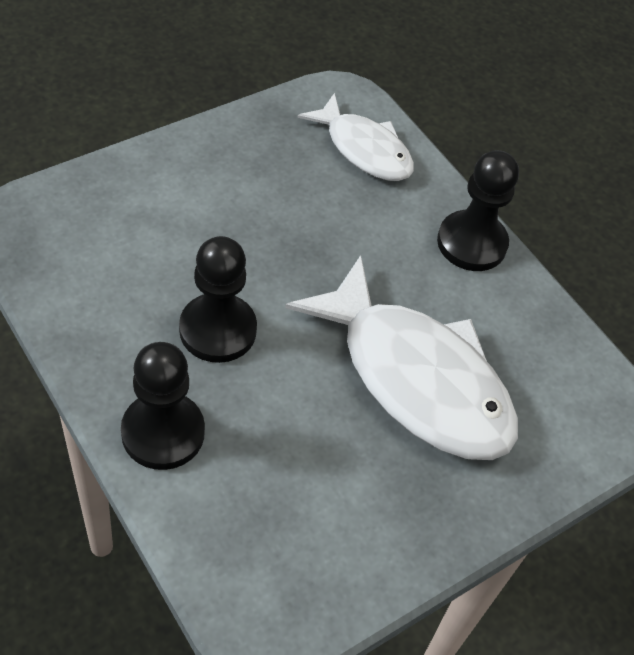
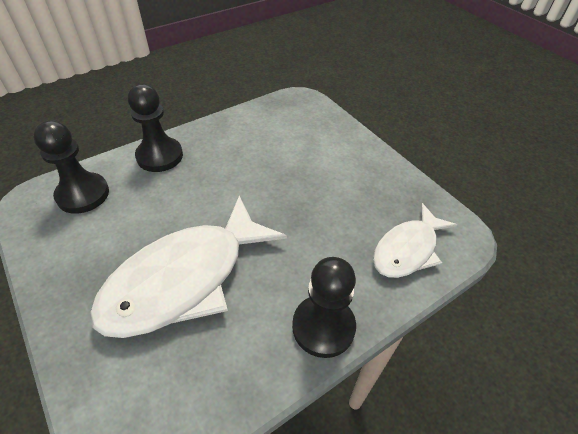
camera: 95 degrees right, 5 degrees down
black pawn [179,236,257,363] -> black pawn moved to [33,120,109,214]

